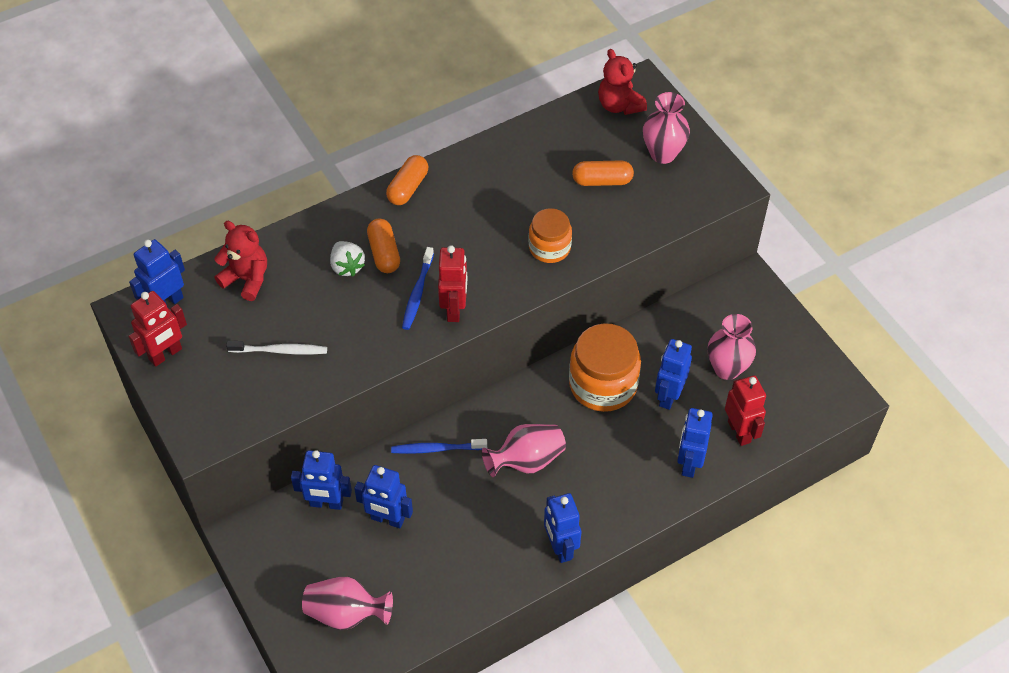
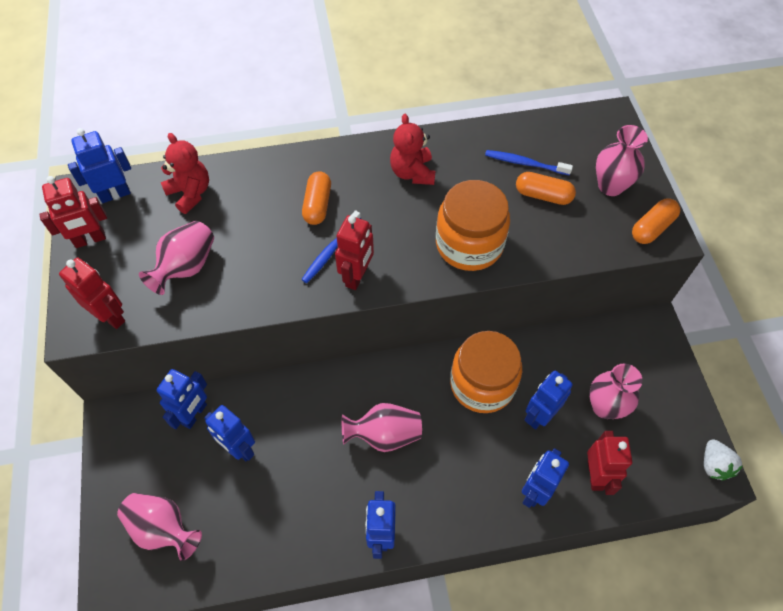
camera: 20 degrees right, 5 degrees up
white toothbrush [226,341,327,355] -> pink vase [139,221,214,295]
blue robot [291,450,352,510] -> blue robot turned 90 degrees counterclockwise [157,369,207,429]
white strawberry [330,241,365,276] -> white strawberry moved to [704,439,743,481]
orange capsule [386,155,428,205] -> orange capsule moved to [632,198,680,244]
blue toothbrush [391,439,487,454] -> blue toothbrush moved to [485,150,573,175]
orange jar [529,208,572,263] -> orange jar [436,180,510,271], size x1.65
red teddy bear [598,49,647,115] -> red teddy bear moved to [390,114,435,185]
none -> red robot [59,258,125,329]

